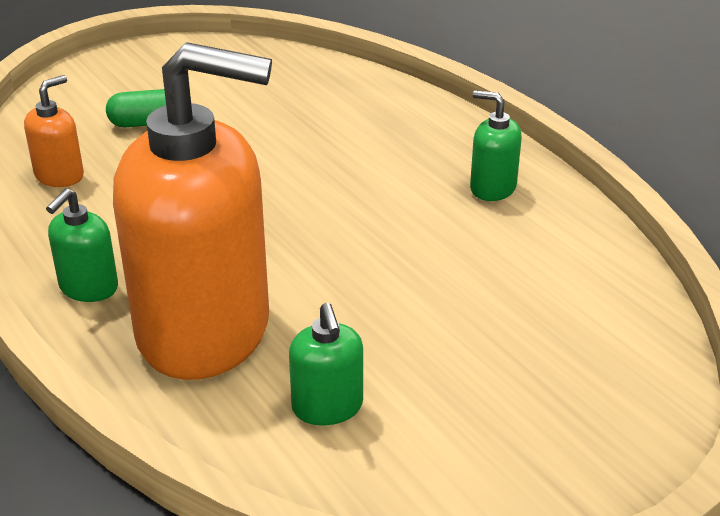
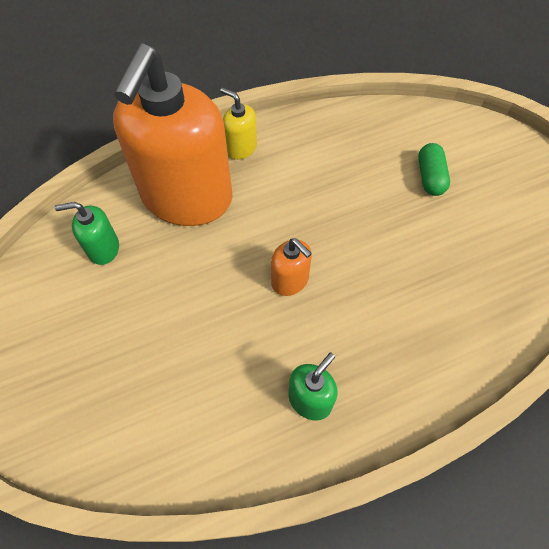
camera: 100 degrees right, 25 degrees up
orange soap dispenser [24,75,84,187] -> orange soap dispenser moved to [271,238,312,296]
green soap dispenser [46,188,118,302] -> yellow soap dispenser [220,88,257,160]

